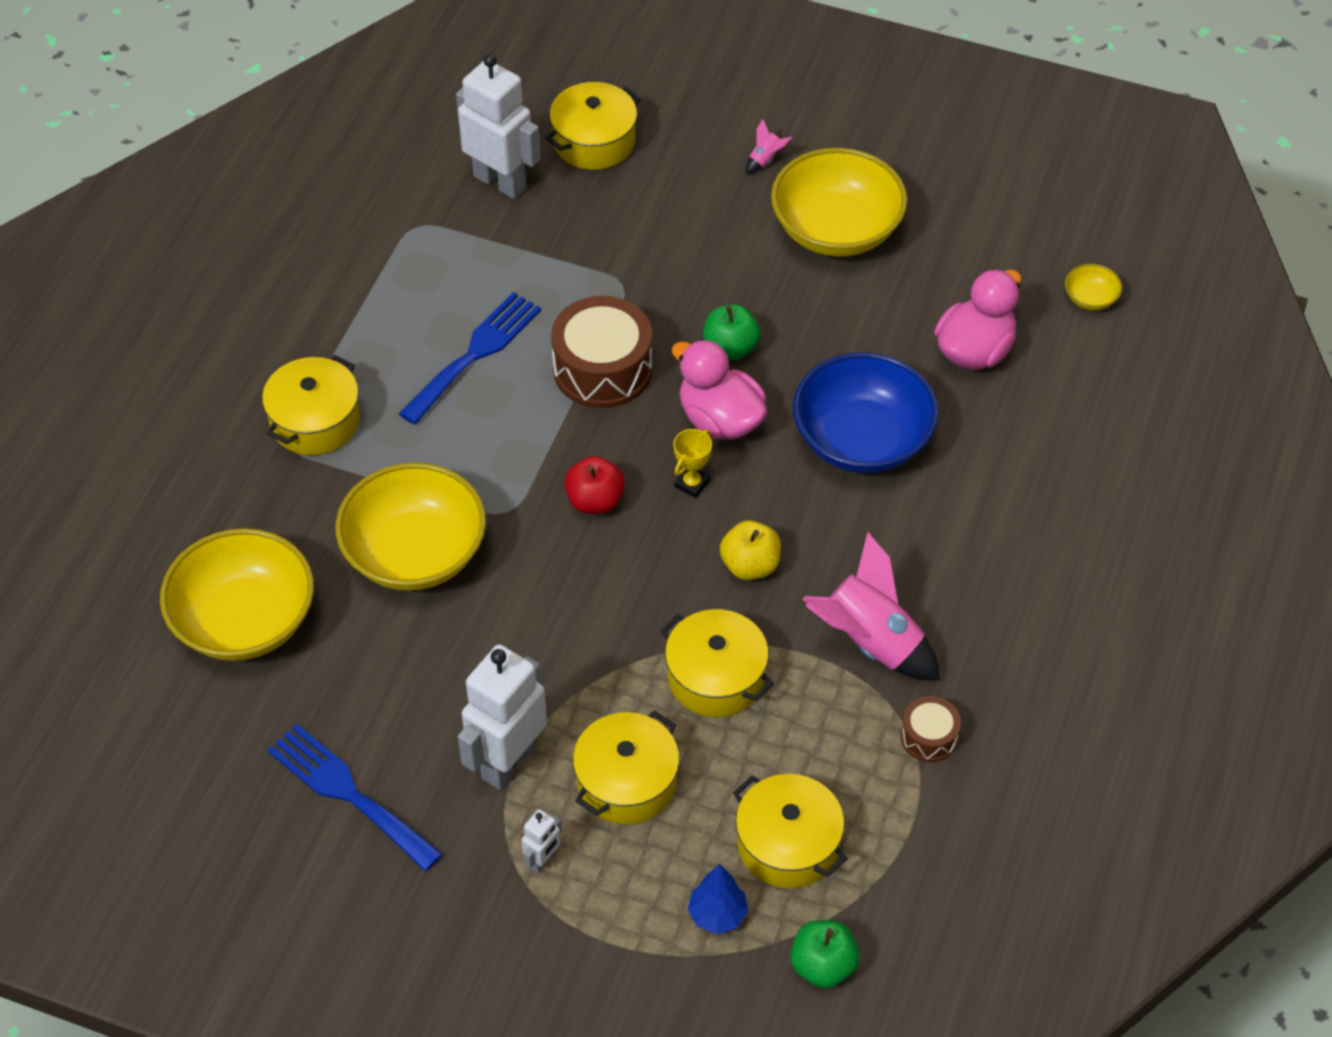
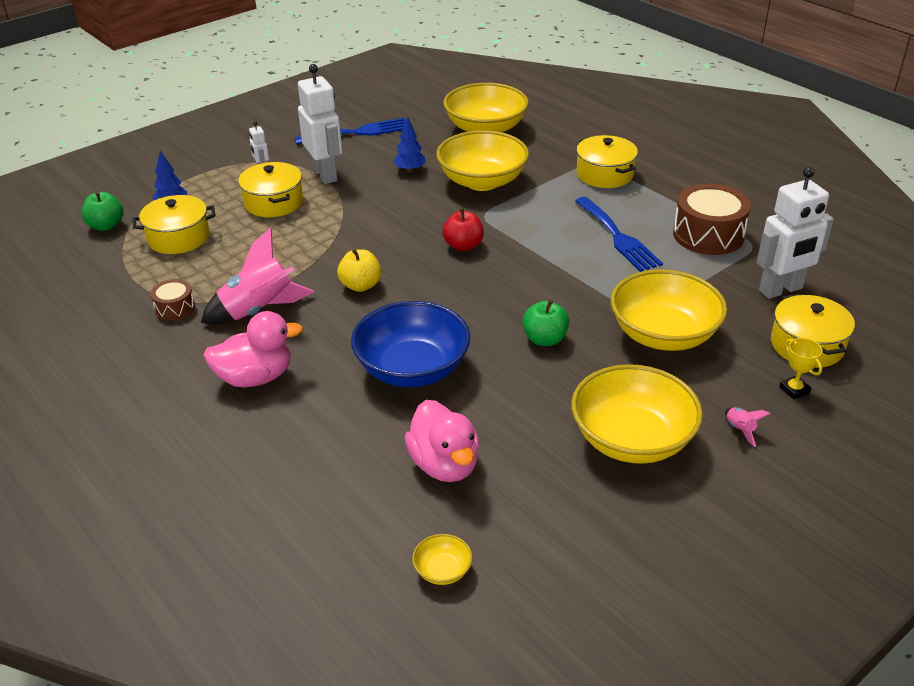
camera: 120 degrees right, 15 degrees down
brown drum [551,296,652,408] -> brown drum moved to [673,184,751,255]
yellow pot [660,609,774,717] -> none
pink duck [671,339,767,440] -> pink duck moved to [203,311,303,387]
yellow trophy [674,429,712,498] -> yellow trophy moved to [779,338,823,399]
none -> blue tree [393,116,426,172]
none -> yellow bowl [611,269,727,351]

